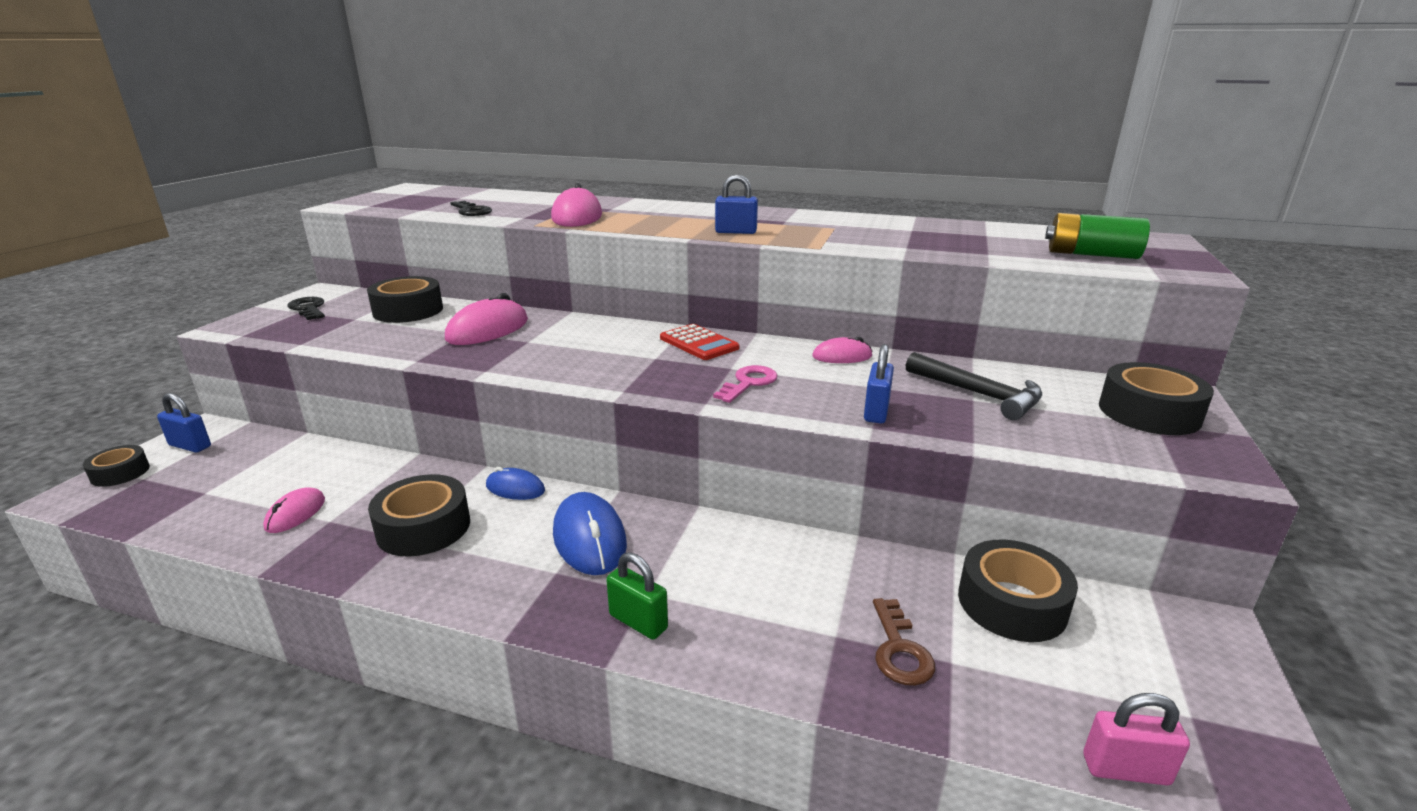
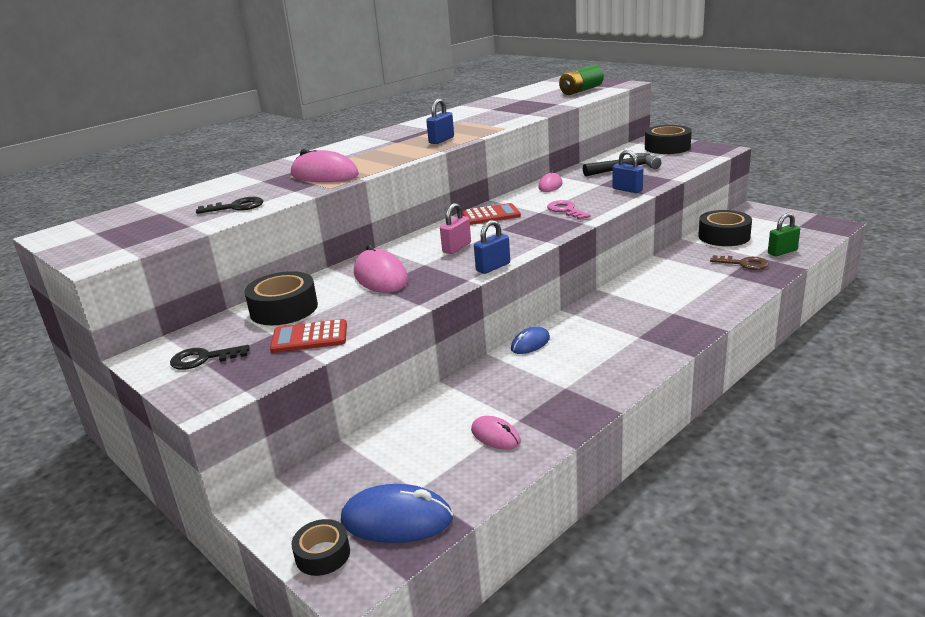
camera: 60 degrees left, 0 degrees up
blue padlock [157,393,211,453] -> blue padlock moved to [474,220,510,274]
black tape [368,474,470,557] -> none
blue mouse [553,492,627,575] -> blue mouse moved to [341,484,453,543]
green padlock [606,552,668,640] -> green padlock moved to [768,213,800,256]
pink padlock [1083,693,1190,786] -> pink padlock moved to [440,203,471,254]
none -> red calculator [270,319,347,353]

